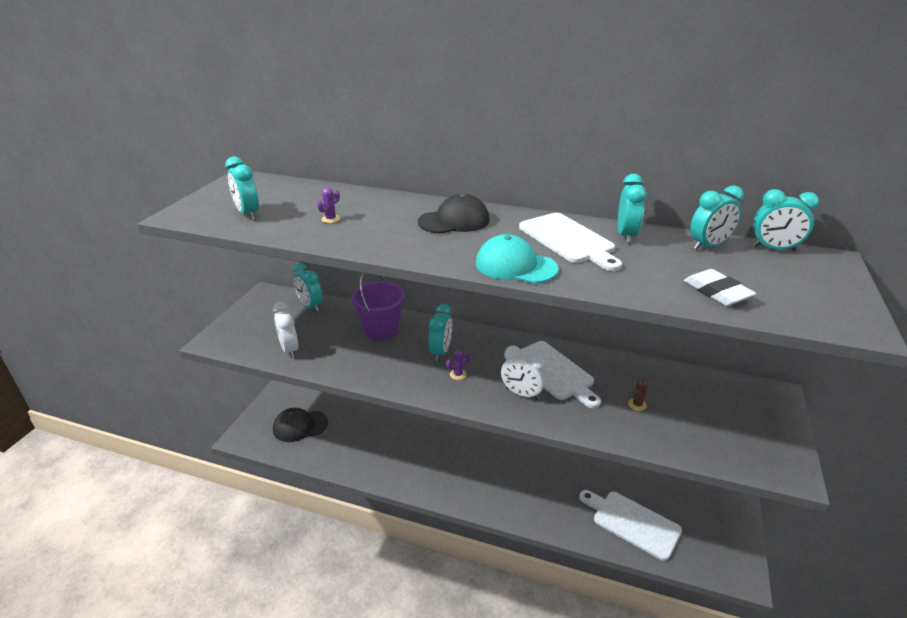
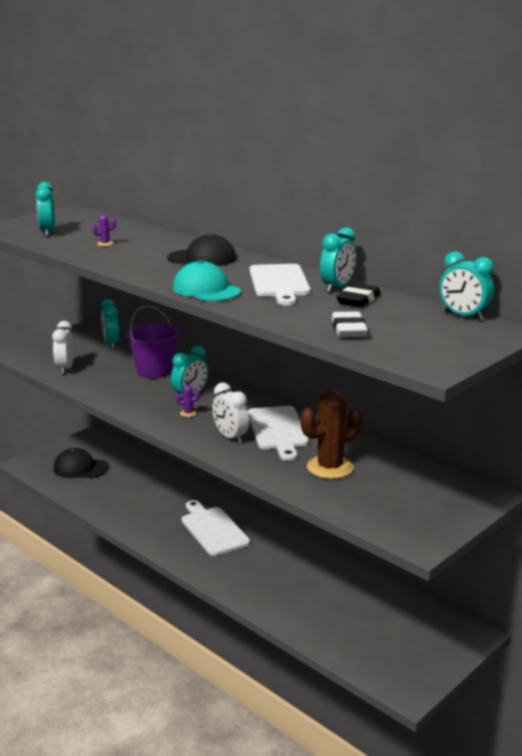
camera: 25 degrees right, 10 degrees down
white cutting board [579,490,682,561] -> white cutting board moved to [182,500,250,556]
brown cactus [628,379,648,411] -> brown cactus [301,390,362,479], size x2.45
turquoise clock [690,185,744,250] -> none
none -> black eraser [336,283,381,307]

